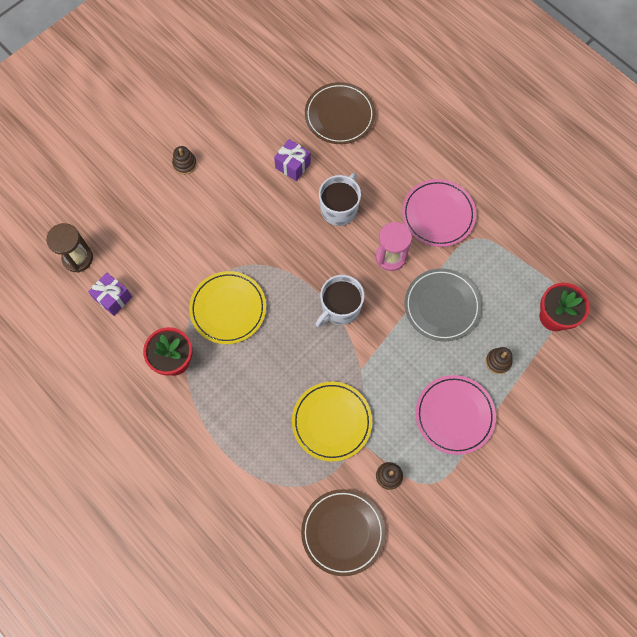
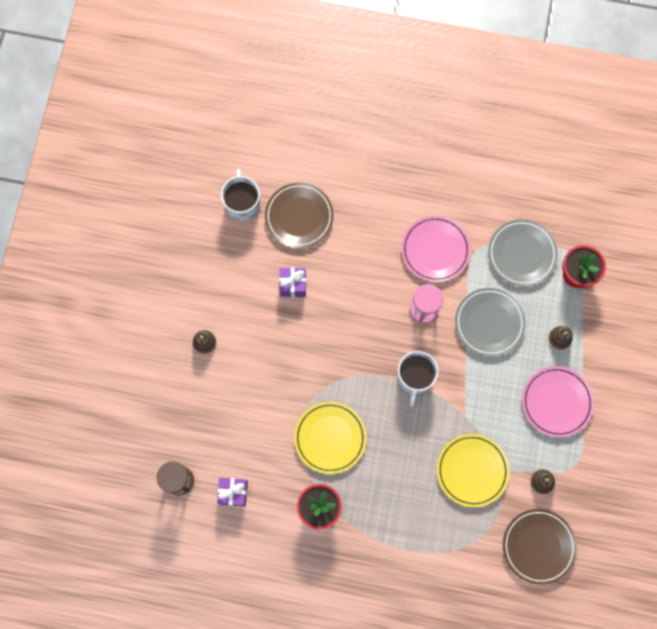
camera: 35 degrees left, 5 degrees up
white mug [319,173,361,226] -> white mug moved to [221,169,260,221]
none -> grey plate [488,220,558,286]

